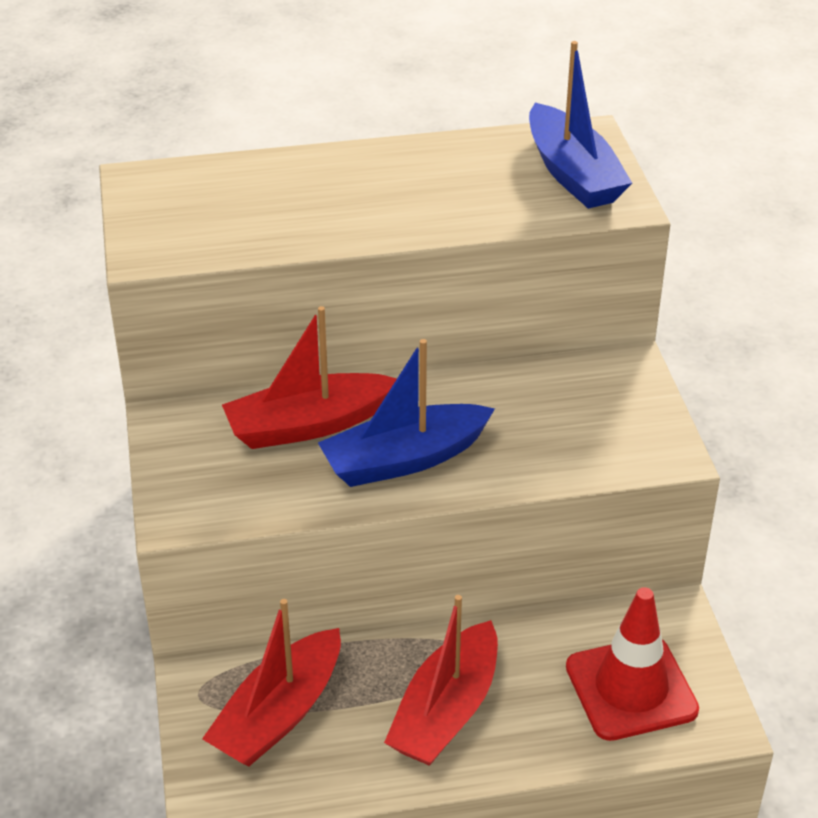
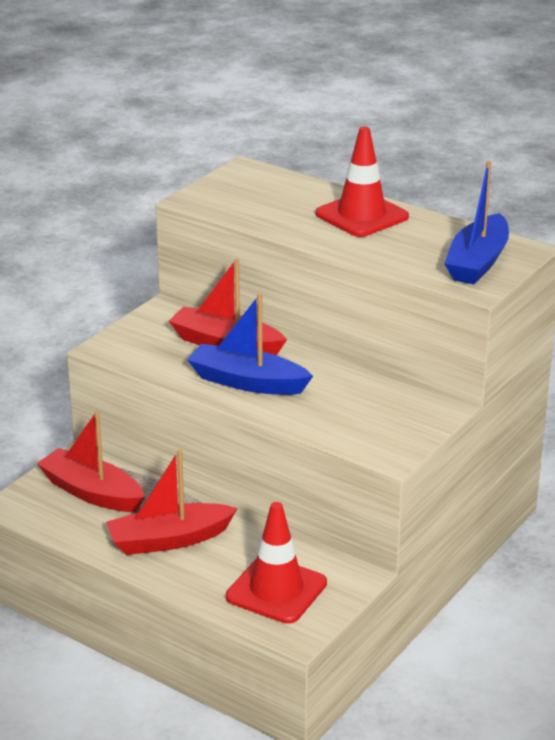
camera: 45 degrees right, 10 degrees down
red boat [202,599,341,767] -> red boat turned 45 degrees clockwise [37,411,145,512]
none -> red traffic cone [315,127,409,237]

